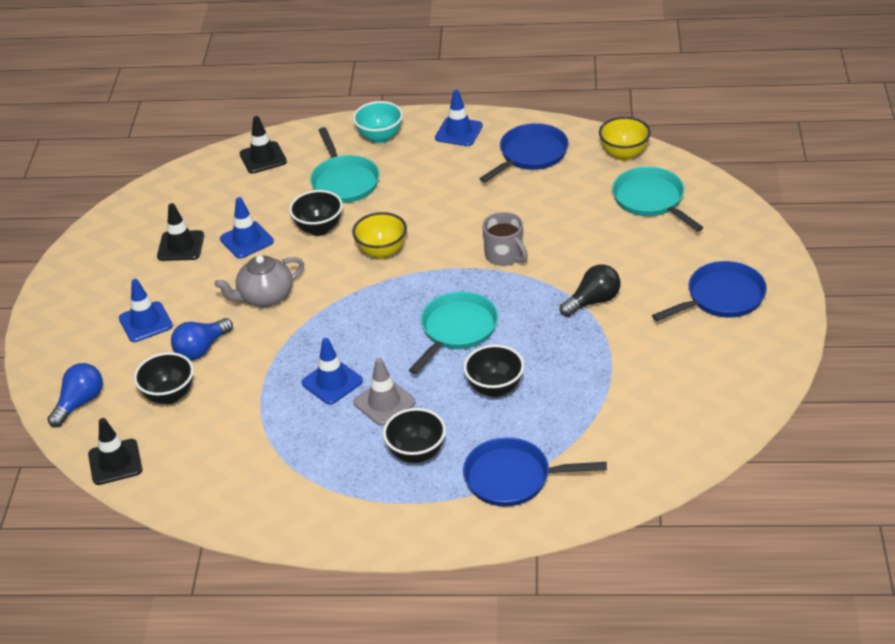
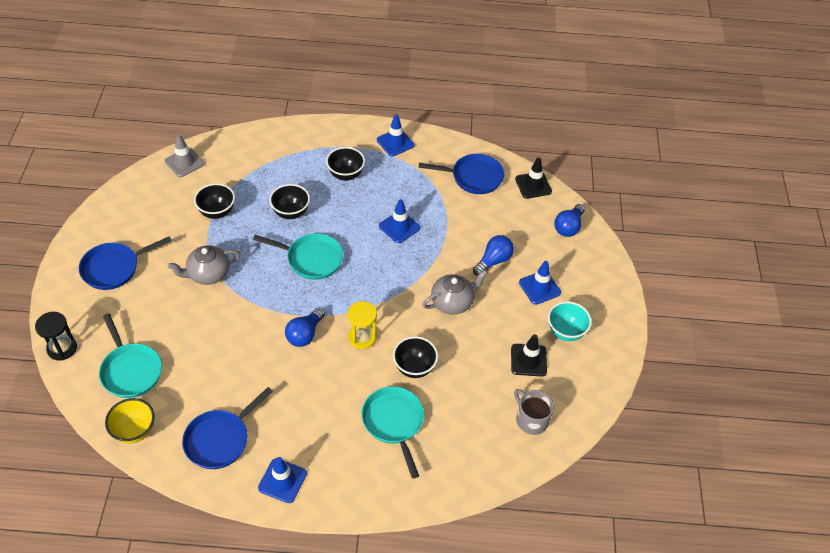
camera: 175 degrees right, 10 degrees up
black bowl [134,352,194,404] -> black bowl moved to [194,183,235,219]
blue traffic cone [220,197,274,259] -> blue traffic cone moved to [377,114,414,157]
black traffic cone [240,116,287,174] -> none
yellow bowl [352,212,407,259] -> yellow hourglass [347,301,377,349]
turquoise bowl [353,101,403,144] -> turquoise bowl moved to [548,301,592,341]
grey traffic cone [353,358,416,426] -> grey traffic cone moved to [165,134,204,177]
turquoise pan [409,291,498,374] -> turquoise pan turned 105 degrees counterclockwise [253,233,343,280]
blue pan [463,437,607,507] -> blue pan moved to [419,154,504,194]
grey mug [482,212,528,266] -> grey mug moved to [514,389,554,435]
black light bulb [559,264,620,317] -> grey teapot [168,245,240,285]
none -> black hourglass [35,312,77,361]
none -> blue light bulb [285,308,325,347]

